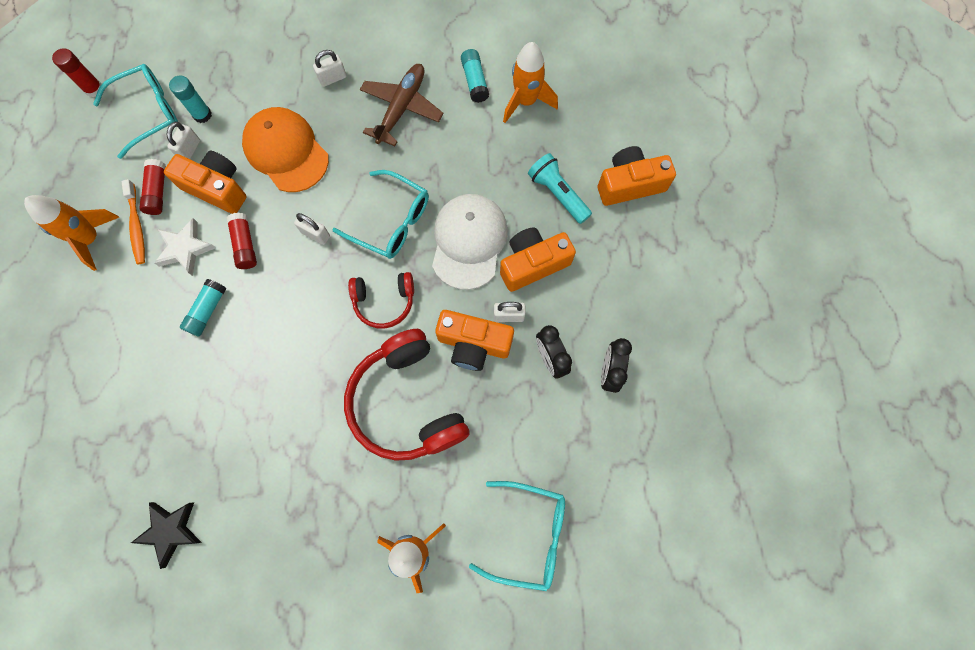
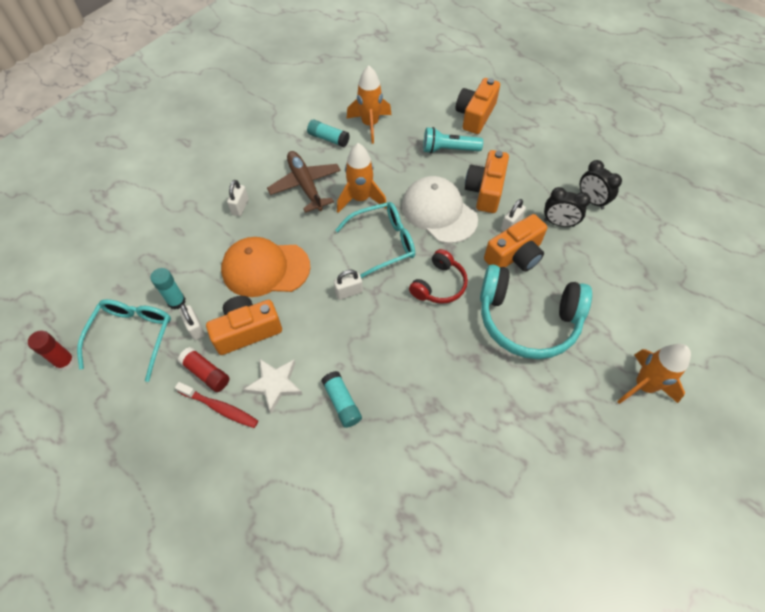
camera: 50 degrees left, 15 degrees down
orange rocket [24,195,120,271] -> orange rocket moved to [337,143,387,213]
orange toothbrush [122,179,145,264] -> red toothbrush [175,382,258,428]
black star [131,502,202,569] -> none
red glue stick [226,212,257,269] -> none
red headphones [344,329,470,461] -> turquoise headphones [480,264,592,359]
turquoise glasses [469,481,565,591] -> none

